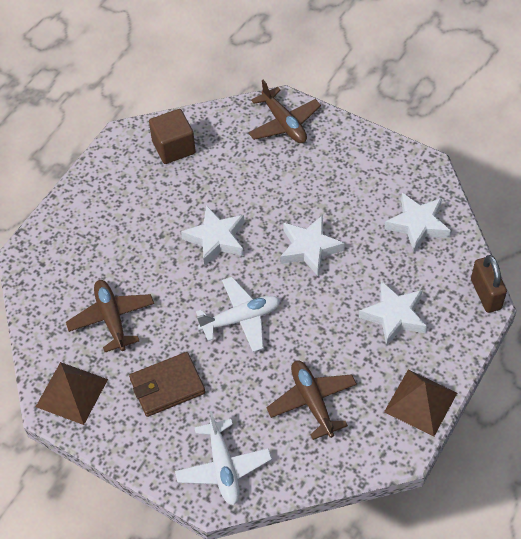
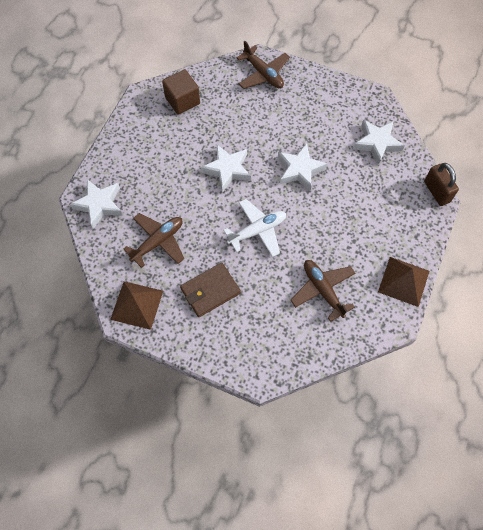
camera: 10 degrees left, 10 degrees up
brown plane [66,280,154,352] -> brown plane turned 75 degrees clockwise [124,213,184,268]
white plane [175,411,272,505] -> none
white star [359,281,427,347] -> white star moved to [70,179,123,229]

